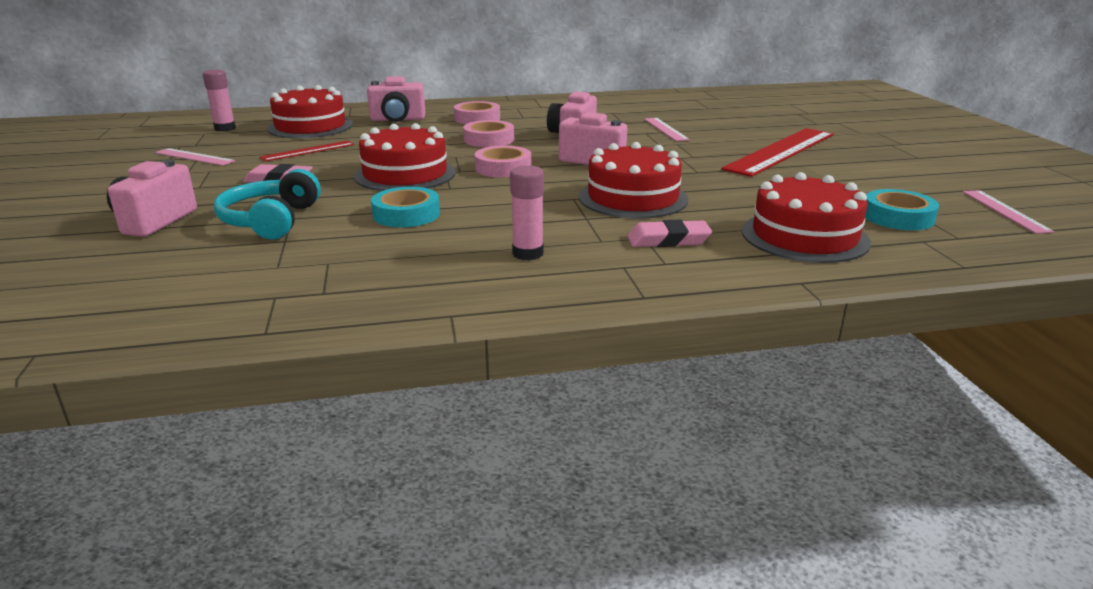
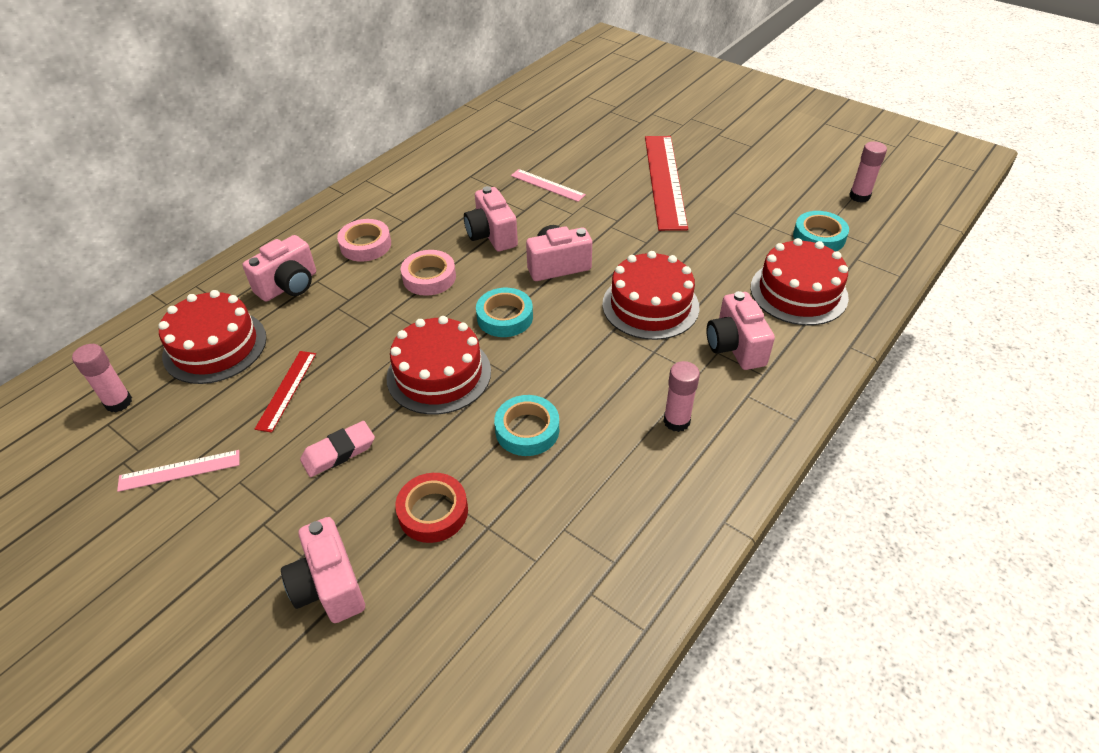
camera: 40 degrees left, 20 degrees up
turquoise headphones [214,169,321,239] -> red tape [395,473,468,543]
pink tape [475,146,531,178] -> turquoise tape [476,288,533,337]
pink eraser [627,220,712,247] -> pink camera [706,291,775,370]
pink ruler [962,190,1055,234] -> pink glue stick [849,141,887,203]

